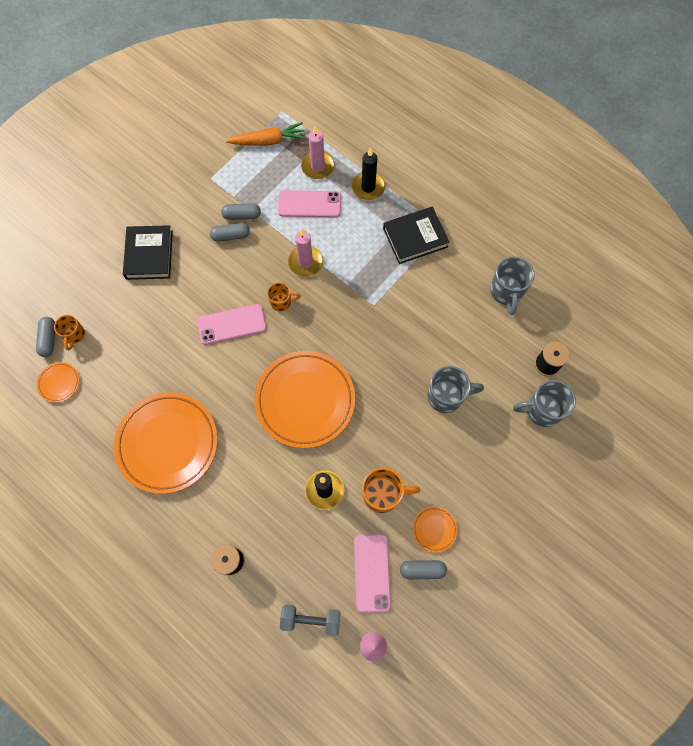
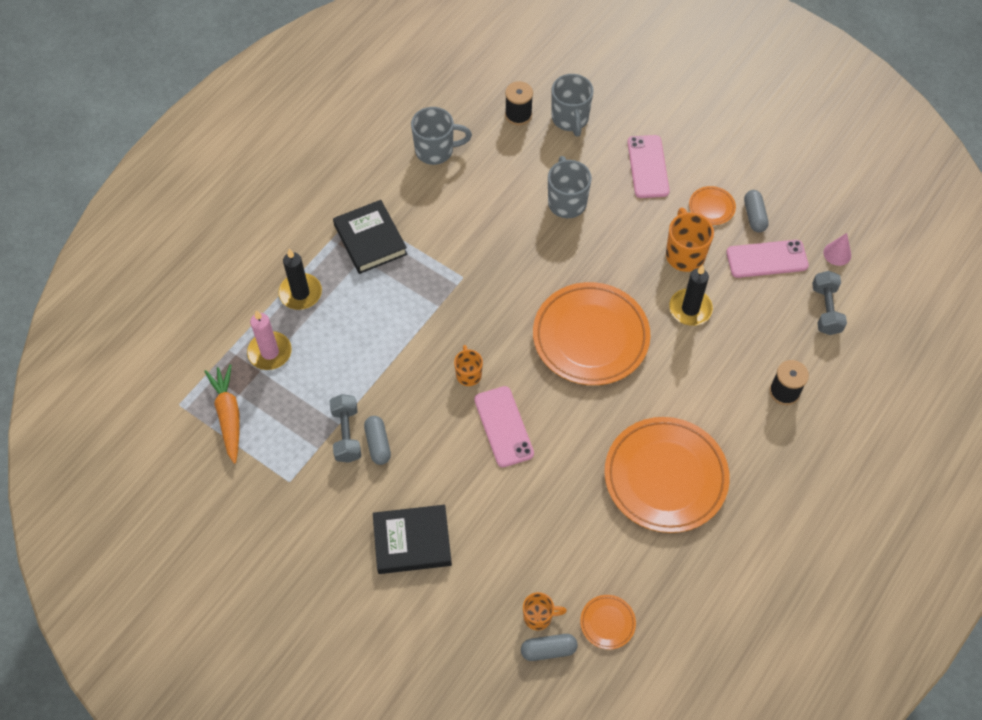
camera: 95 degrees left, 10 degrees down
grey capsule [221,203,261,220] -> grey dumbbell [330,394,361,463]
pink phone [278,190,341,218] -> pink phone moved to [627,135,670,198]
pink candle [288,229,323,277] -> none

